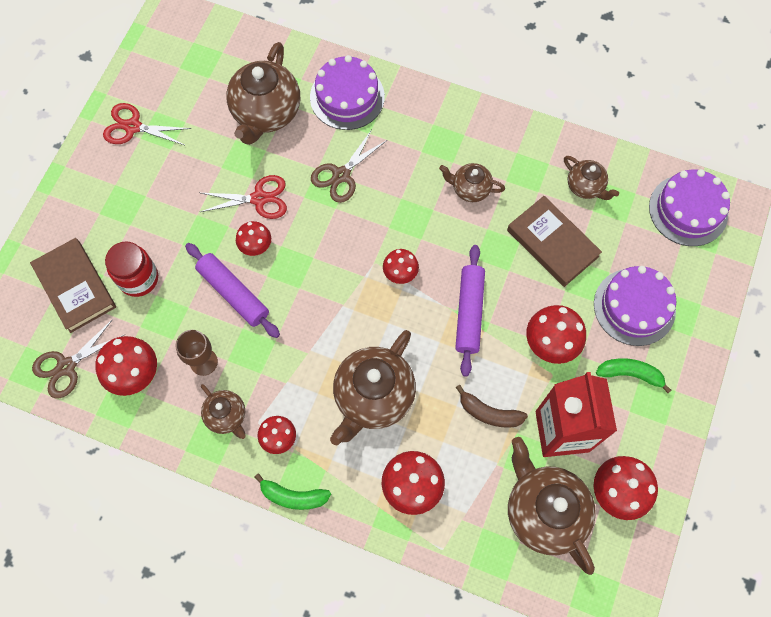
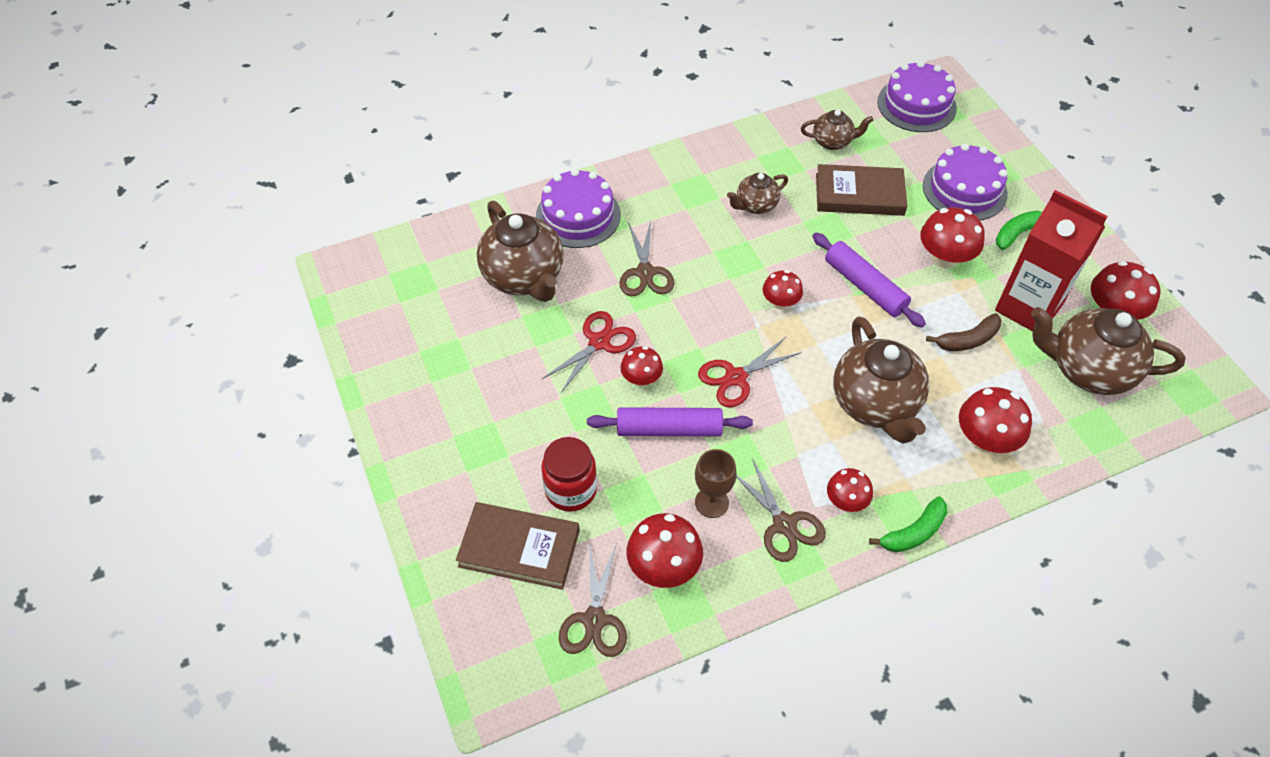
camera: 45 degrees left, 15 degrees down
red scissors [103,103,191,145] -> red scissors moved to [698,337,802,407]
brown teapot [201,384,246,439] -> brown scissors [736,458,826,562]

